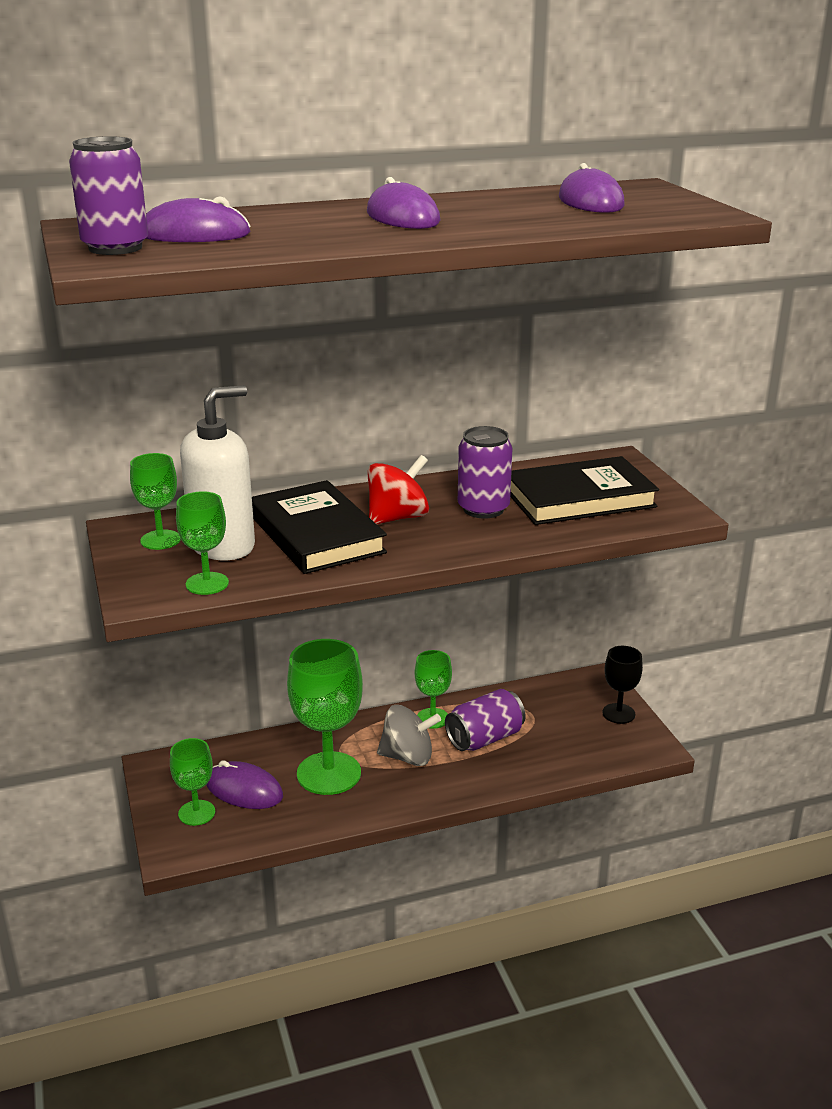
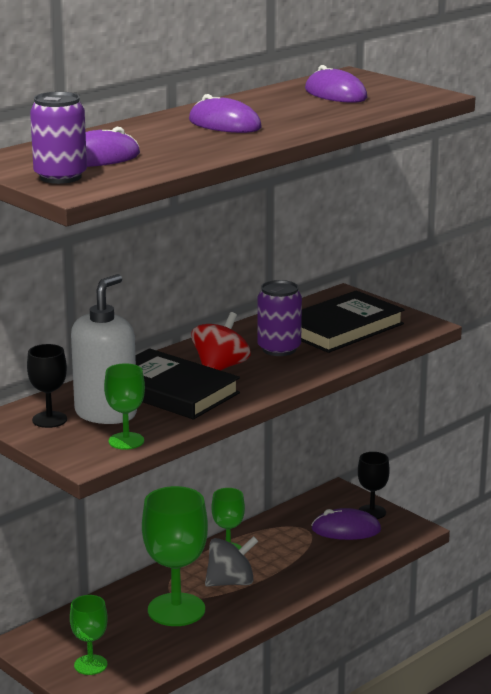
camera: 25 degrees left, 5 degrees down
green goblet [130,453,181,550] -> black goblet [27,344,67,428]
purple mouse [206,760,283,809] -> purple mouse moved to [312,508,381,540]
purple can [445,689,526,751] -> none

